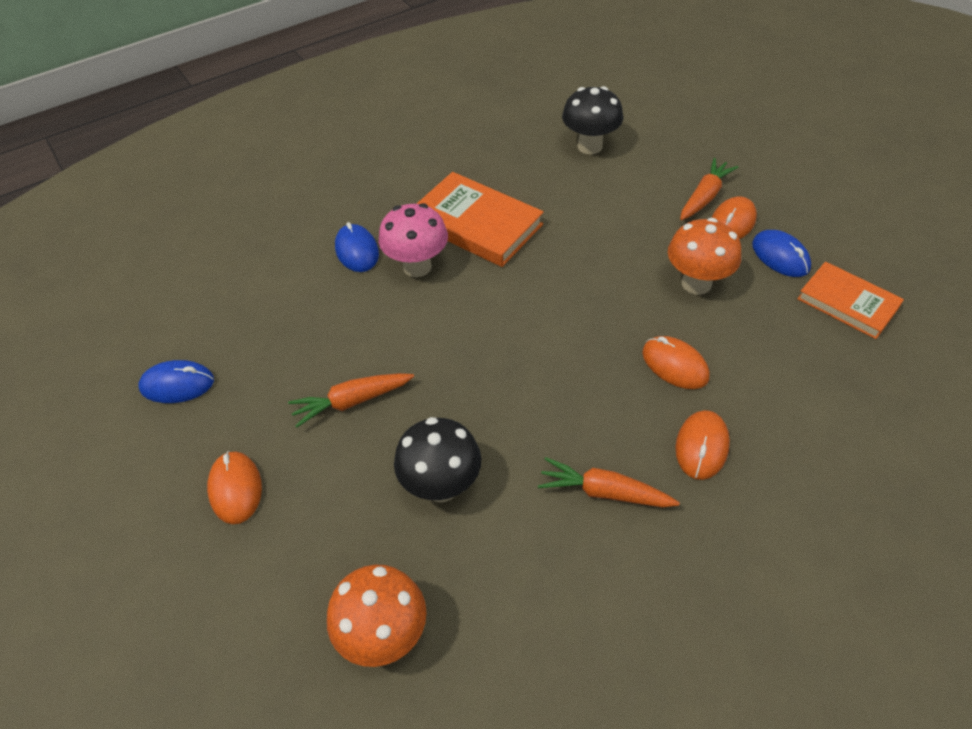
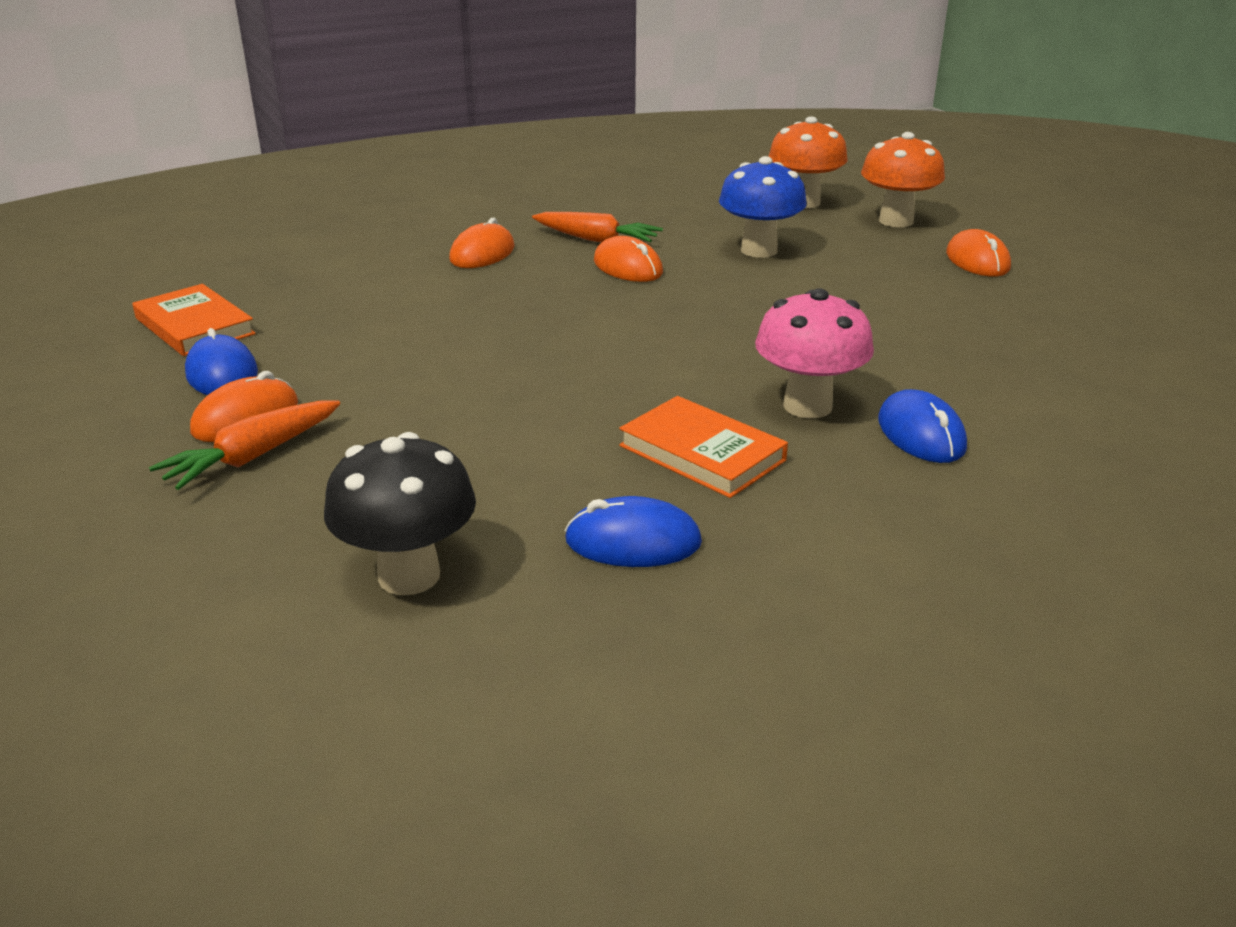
camera: 175 degrees left, 20 degrees down
blue mouse [139,360,214,403] -> blue mouse moved to [565,496,702,567]
orange carrot [288,373,414,428] -> none
black mushroom [394,417,481,502] -> blue mushroom [719,156,807,258]
orange book [417,172,544,267] -> orange book [619,396,788,498], size x0.66
orange mouse [642,336,709,389] -> orange mouse moved to [594,236,663,282]
orange mushroom [668,218,741,295] -> orange mushroom moved to [861,132,945,227]

